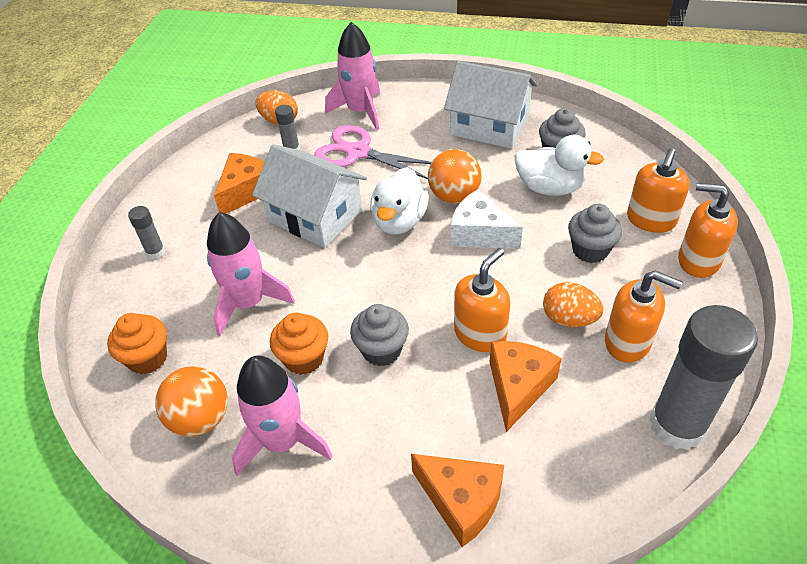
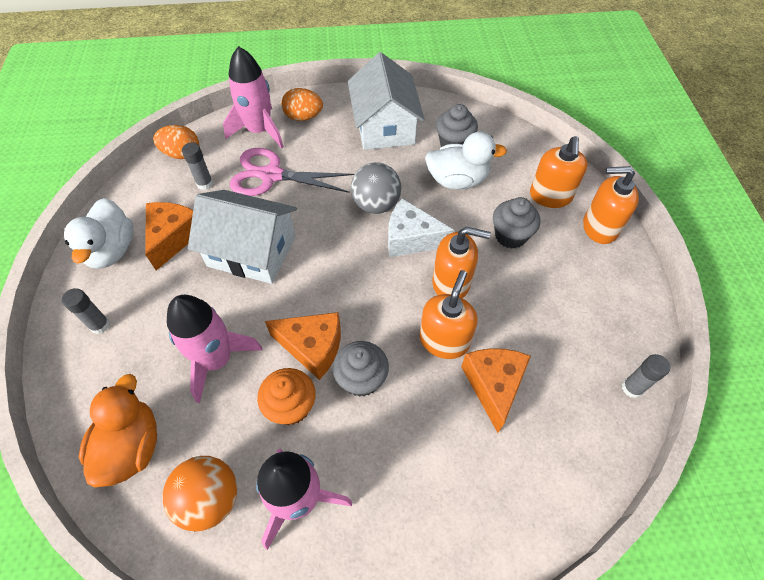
camera: 20 degrees left, 10 degrees up
orange cupcake [107,313,167,374] -> orange duck [79,374,157,487]
white duck [370,167,429,234] -> white duck moved to [64,198,133,269]
orange cheese [411,454,504,547] -> orange cheese moved to [265,312,341,380]
orange ball [428,149,482,203] -> grey ball [351,162,401,214]
white house [444,61,538,149] -> white house turned 75 degrees clockwise [348,52,425,150]
orange egg [543,282,603,327] -> orange egg moved to [281,88,323,121]
orange soap dispenser [605,271,682,363] -> orange soap dispenser moved to [432,227,491,298]
grey glue stick [649,305,758,450] -> grey glue stick [622,354,670,398], size x0.44

